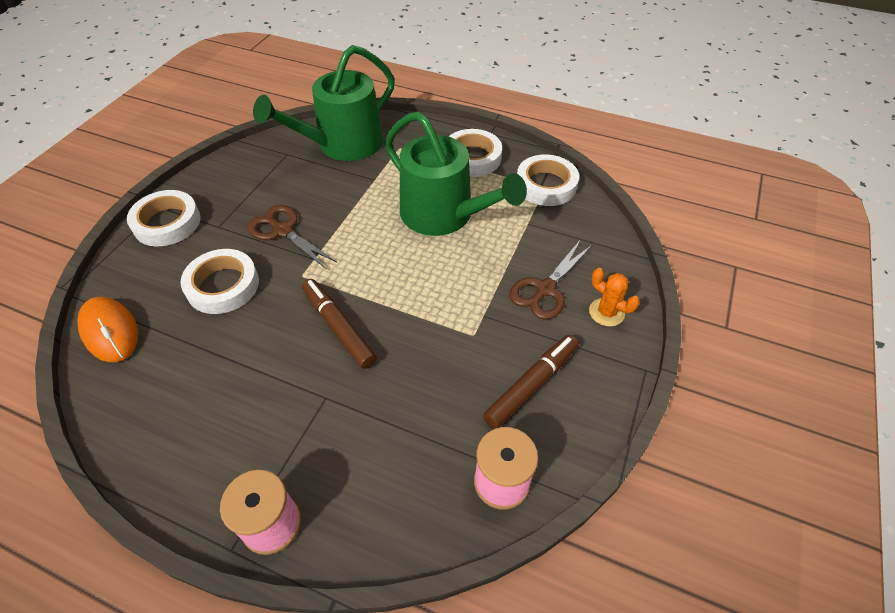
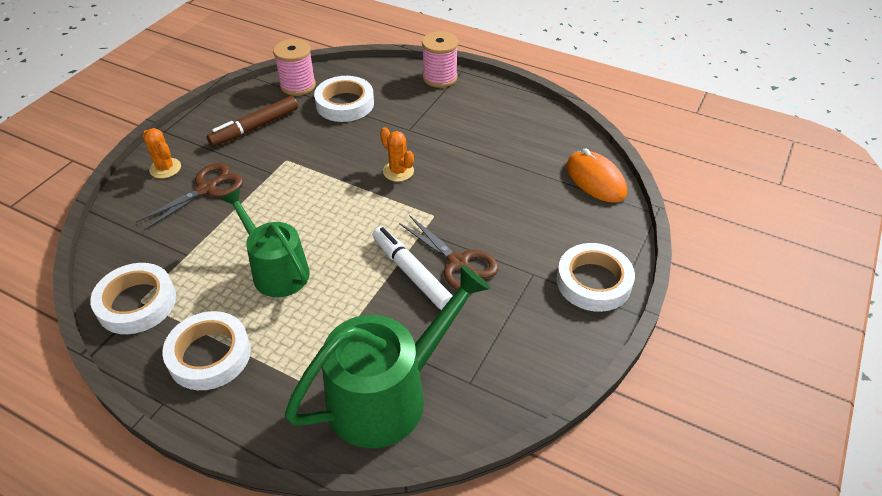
camera: 175 degrees left, 5 degrees down
white tape [180,249,259,314] -> white tape moved to [314,76,374,122]
brown marker [302,279,377,369] -> orange cactus [380,127,414,182]
green watering can [385,111,527,236] -> green watering can [221,189,310,297], size x0.67
none -> white marker [373,227,453,310]

